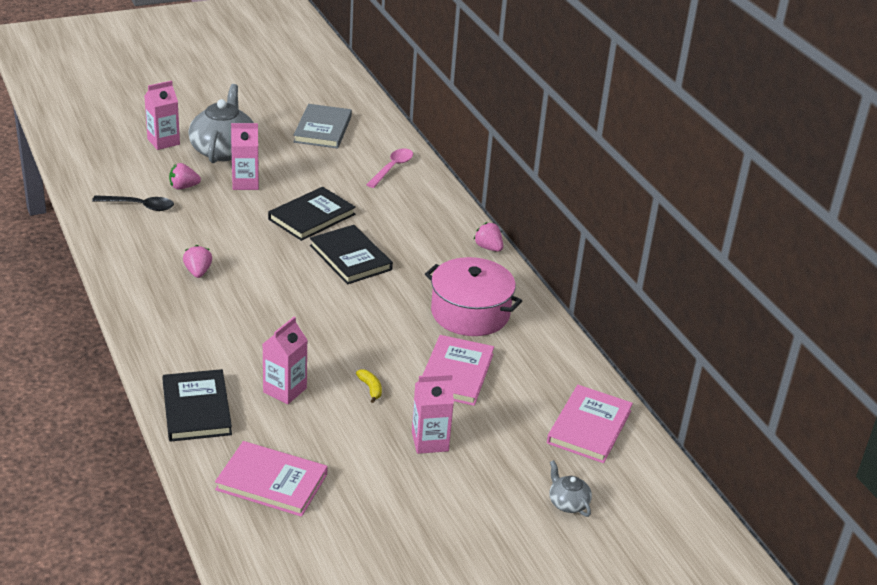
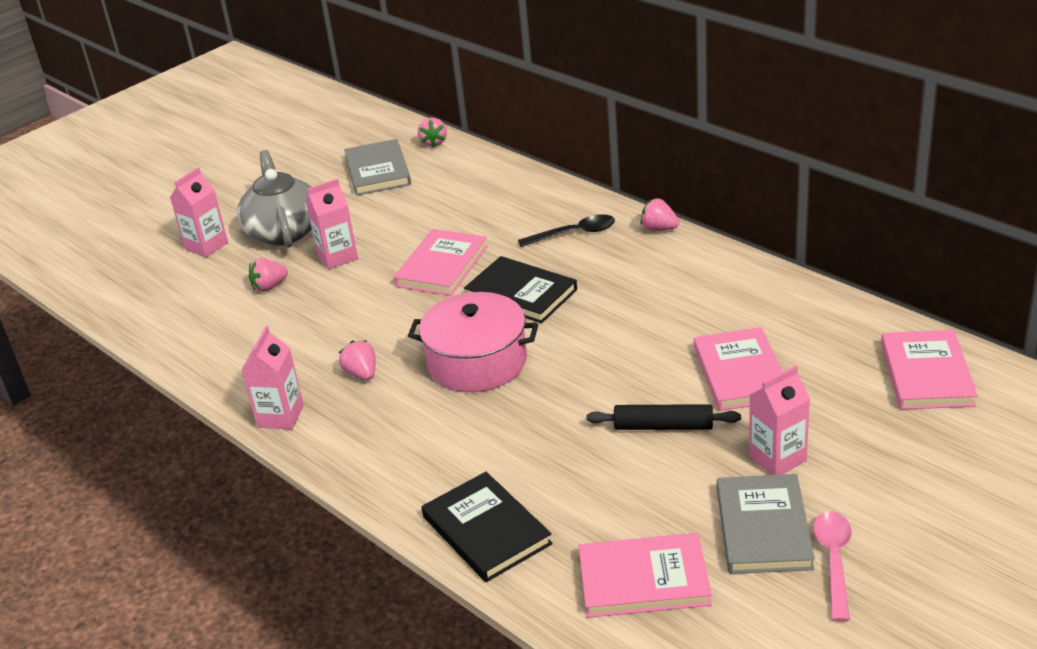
camera: 15 degrees left, 0 degrees up
black spoon [92,195,174,211] -> black spoon moved to [518,214,615,247]
pink carton [263,316,308,404] -> pink carton moved to [241,326,304,430]
black book [268,187,356,241] -> pink book [394,229,488,296]
yellow banana [356,369,382,403] -> black rolling pin [587,404,741,430]
pink spoon [366,149,413,188] -> pink spoon moved to [813,511,852,622]
pink pot [425,257,522,336] -> pink pot moved to [408,292,538,392]
grey teapot [549,460,592,517] -> none
none -> pink strawberry [418,118,447,147]
none -> grey book [717,474,815,574]

